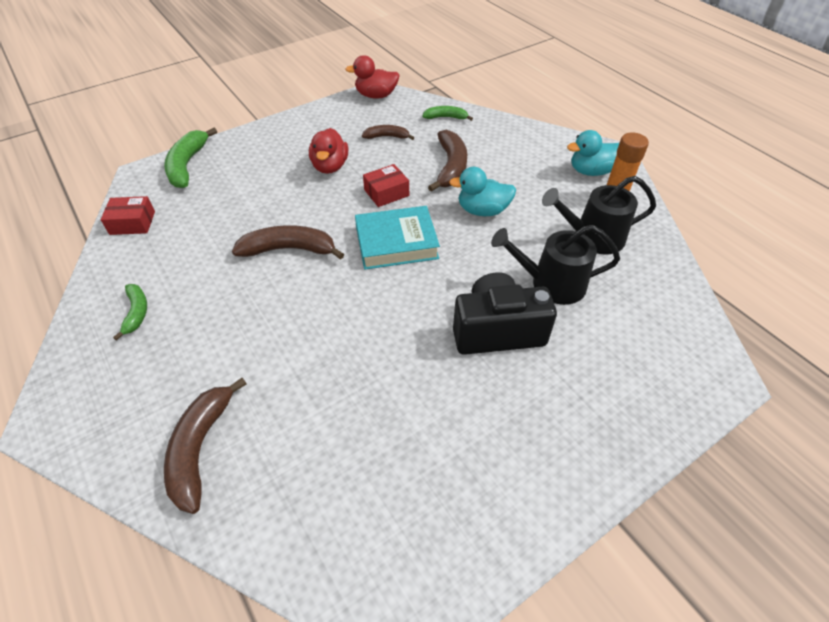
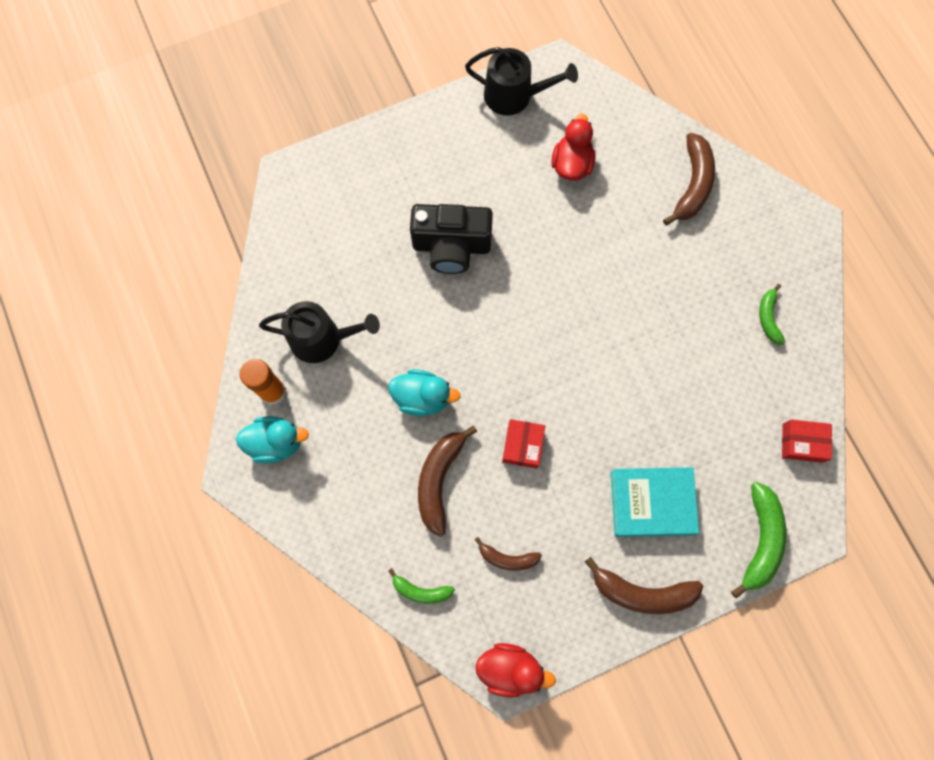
camera: 170 degrees left, 25 degrees up
brown banana [232,225,344,260] -> brown banana moved to [585,557,703,614]
red duck [309,128,348,174] -> red duck moved to [551,114,596,181]
turquoise book [355,206,440,270] -> turquoise book moved to [611,467,699,537]
red box [363,164,409,207] -> red box turned 60 degrees counterclockwise [502,419,545,469]
black watering can [491,225,620,305] -> black watering can moved to [465,47,578,116]

